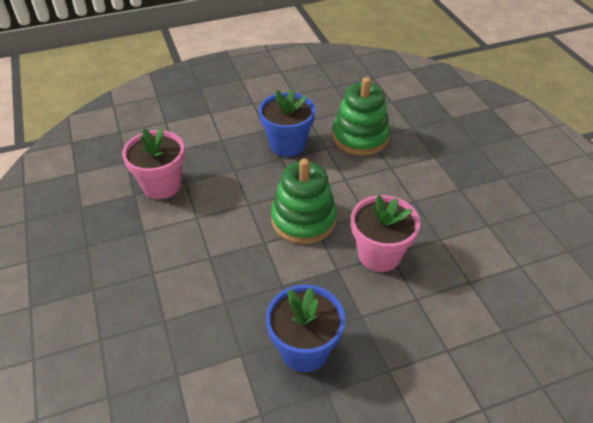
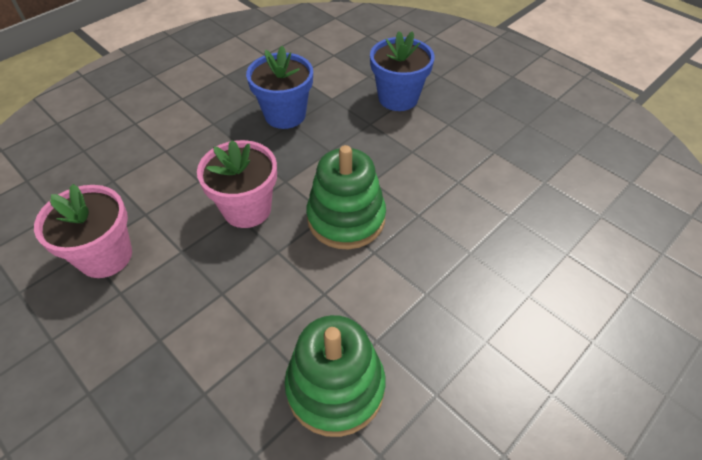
camera: 155 degrees right, 5 degrees up
pink flower pot [122,128,185,199] -> pink flower pot moved to [34,184,132,278]
blue flower pot [259,89,316,157] -> blue flower pot moved to [370,31,434,111]

